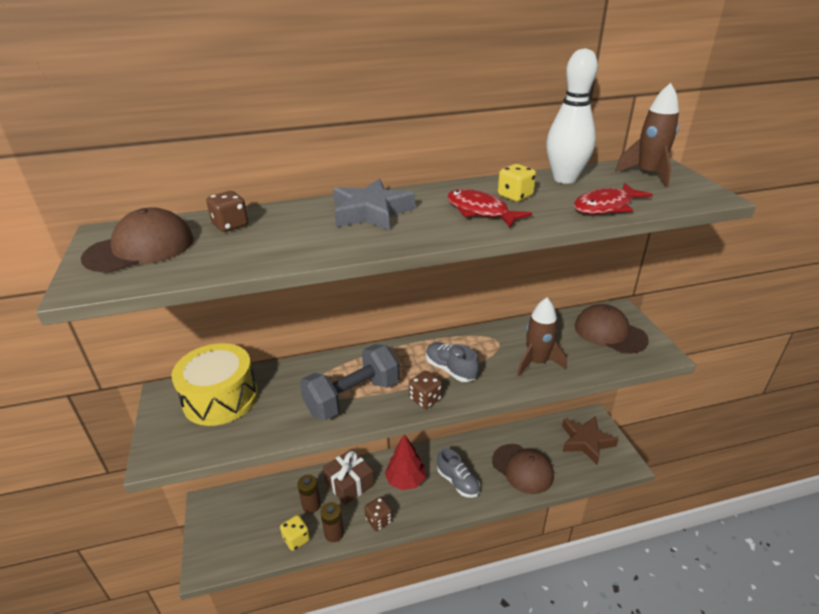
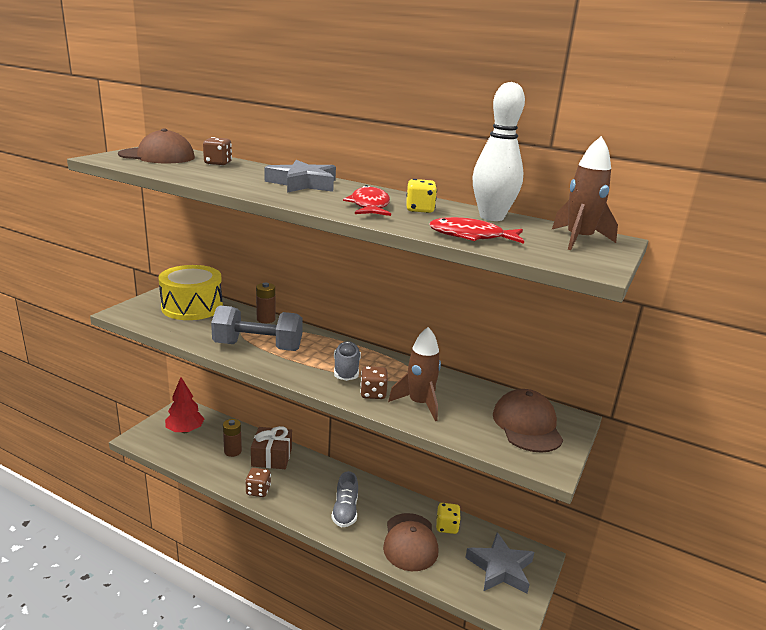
camera: 40 degrees right, 10 degrees down
yellow dice [280,515,310,551] -> yellow dice moved to [436,503,461,534]
brown battery [320,502,344,542] -> brown battery moved to [256,283,276,323]
red tree [385,434,426,490] -> red tree moved to [165,377,204,433]
brown dice [409,371,442,409] -> brown dice moved to [360,366,388,399]
brown star [562,416,619,465] -> grey star [465,532,534,594]

